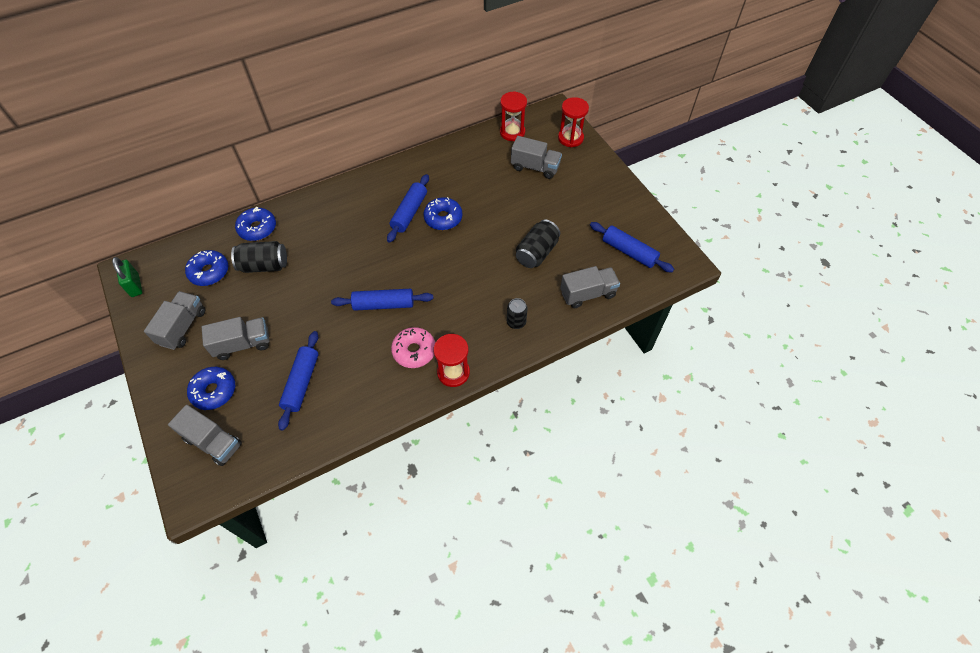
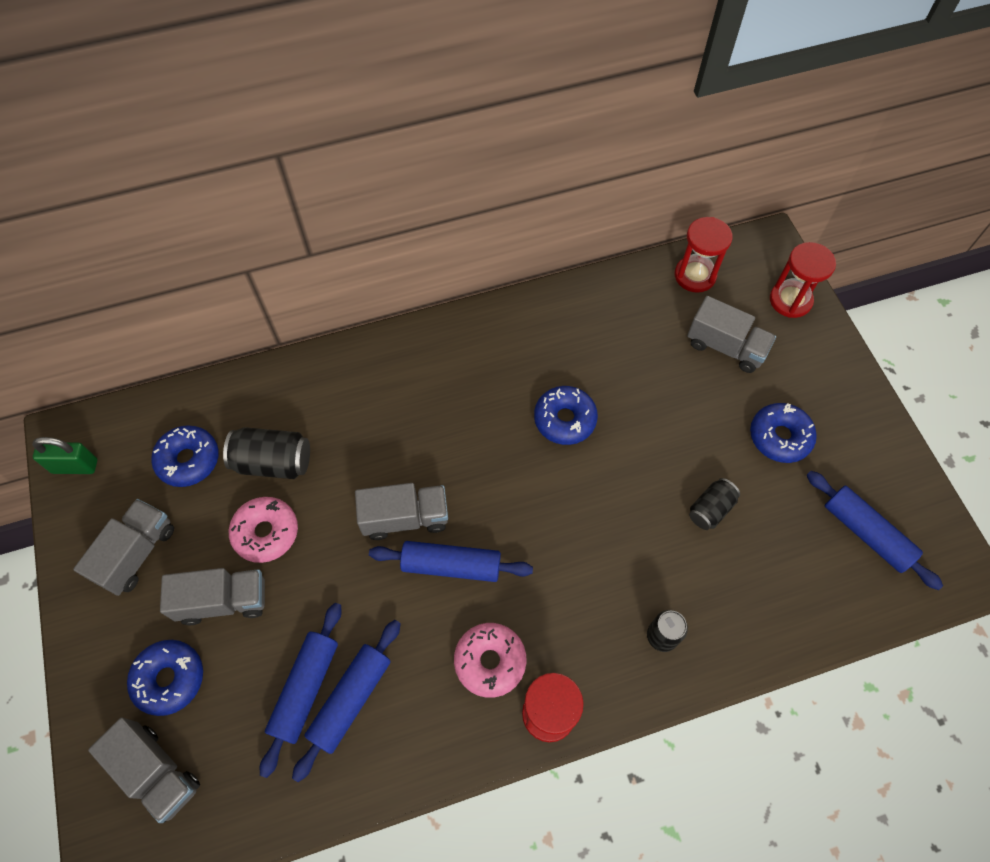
camera: 10 degrees right, 5 degrees up
green padlock [112,257,143,297] -> green padlock turned 75 degrees counterclockwise [32,437,97,474]
blue donut [235,207,276,241] -> blue donut moved to [750,403,817,463]
blue rolling pin [387,174,429,243] -> blue rolling pin moved to [292,620,401,782]
black can [516,220,560,268] -> black can [689,478,740,530], size x0.64
grey truck [560,266,620,308] -> grey truck moved to [355,483,448,540]
none -> pink donut [229,497,298,563]

